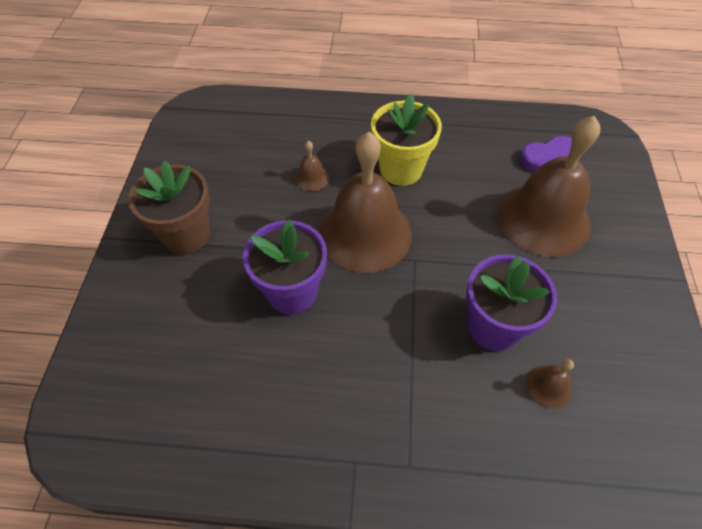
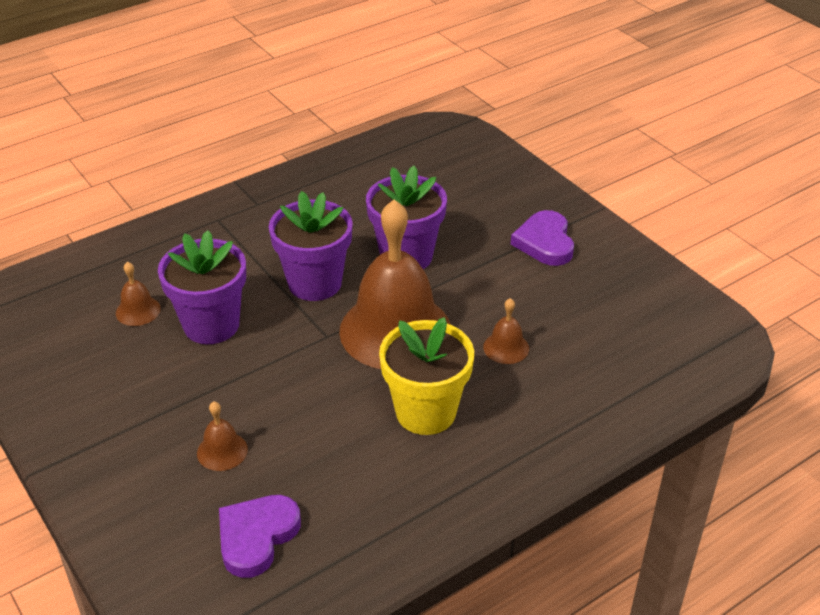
camera: 140 degrees right, 15 degrees down
brown flower pot [128,161,210,255] -> purple heart [511,210,574,266]
brown bell [497,116,600,257] -> brown bell [197,401,248,471], size x0.40
none -> purple flower pot [269,191,353,301]

